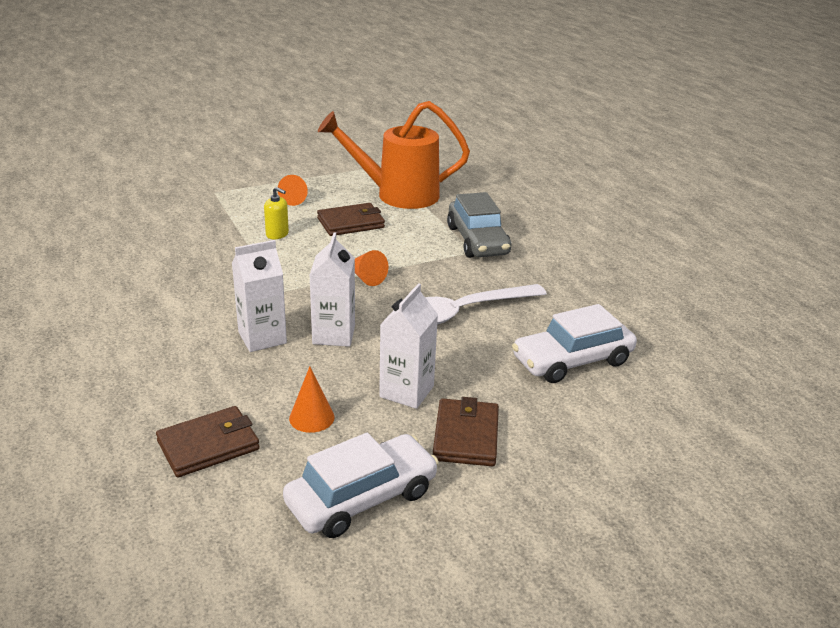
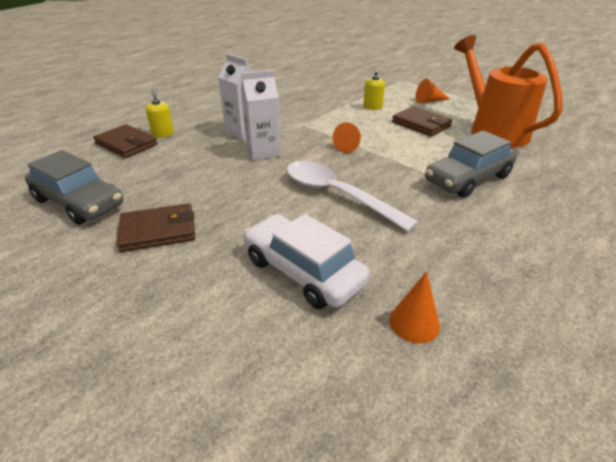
camera: 70 degrees right, 5 degrees up
white car [283,433,439,538] -> grey car [25,150,123,225]
orange cone [289,367,334,433] -> orange cone moved to [389,271,440,343]
white carton [379,283,438,409] -> none
none -> yellow soap dispenser [146,89,174,138]

